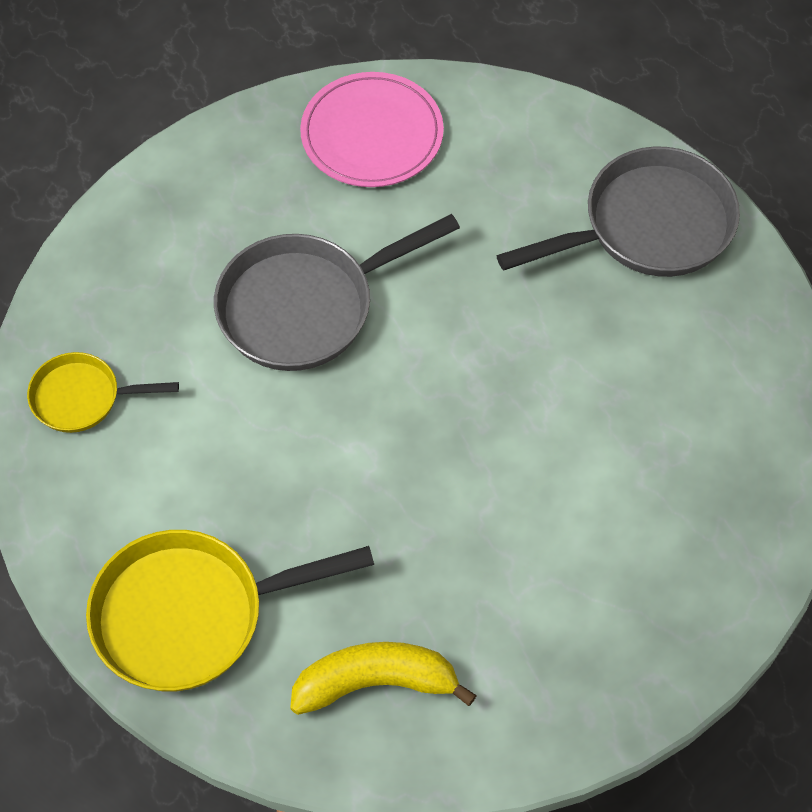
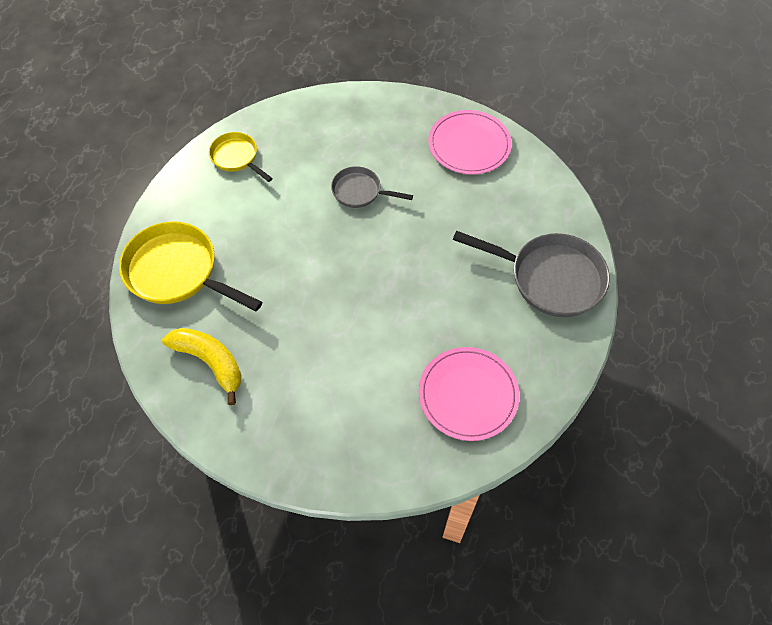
camera: 45 degrees right, 0 degrees up
grey pan [214,214,460,371] -> grey pan [331,166,413,208], size x0.56
none -> pink plate [419,347,520,441]

